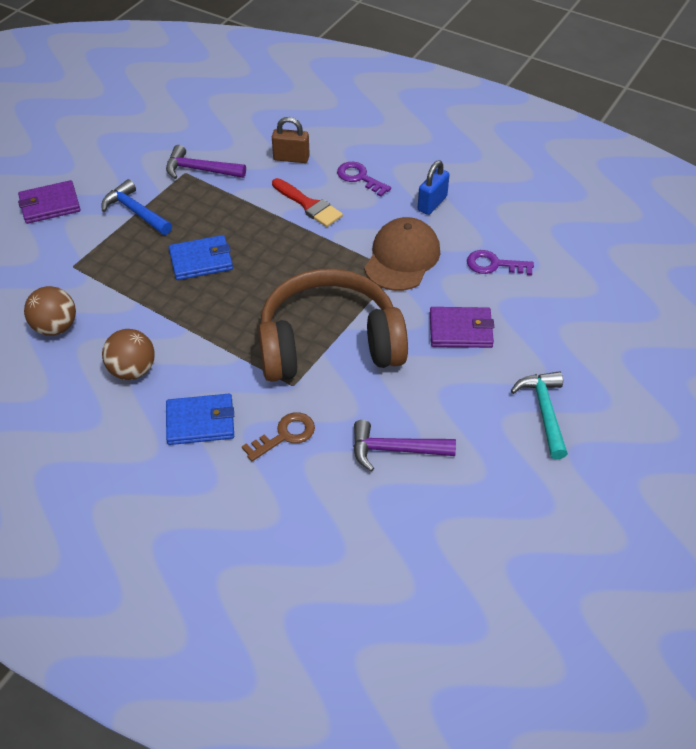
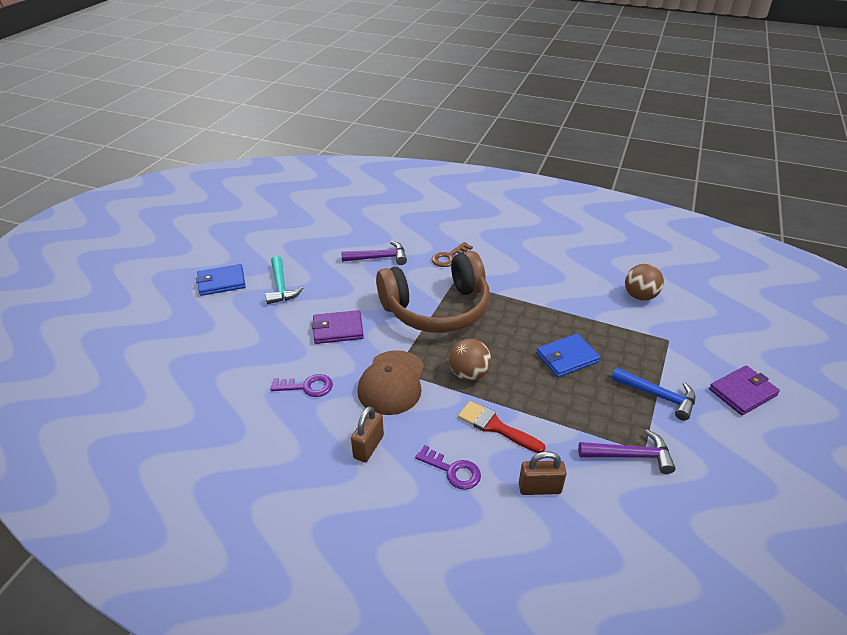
camera: 170 degrees right, 10 degrees down
brown ball [102,329,155,380] -> brown ball moved to [449,339,491,381]
blue wallet [166,394,234,445] -> blue wallet moved to [196,264,246,296]
blue padlock [418,160,450,215] -> brown padlock [351,406,384,462]

